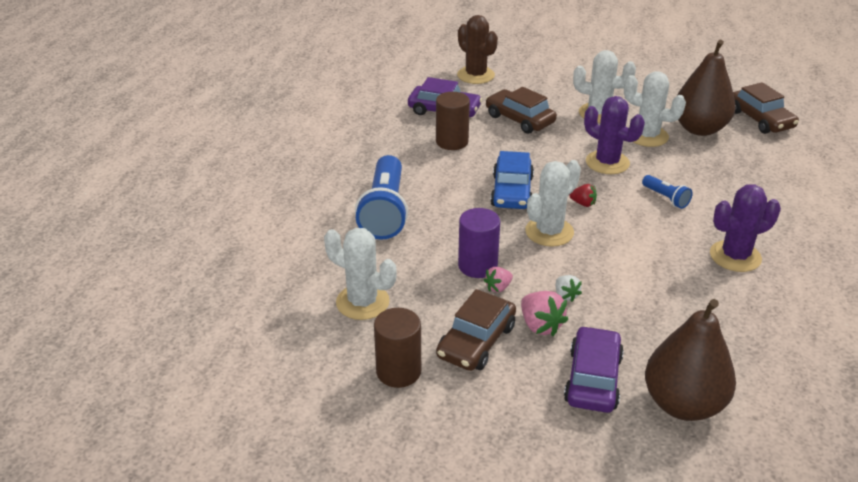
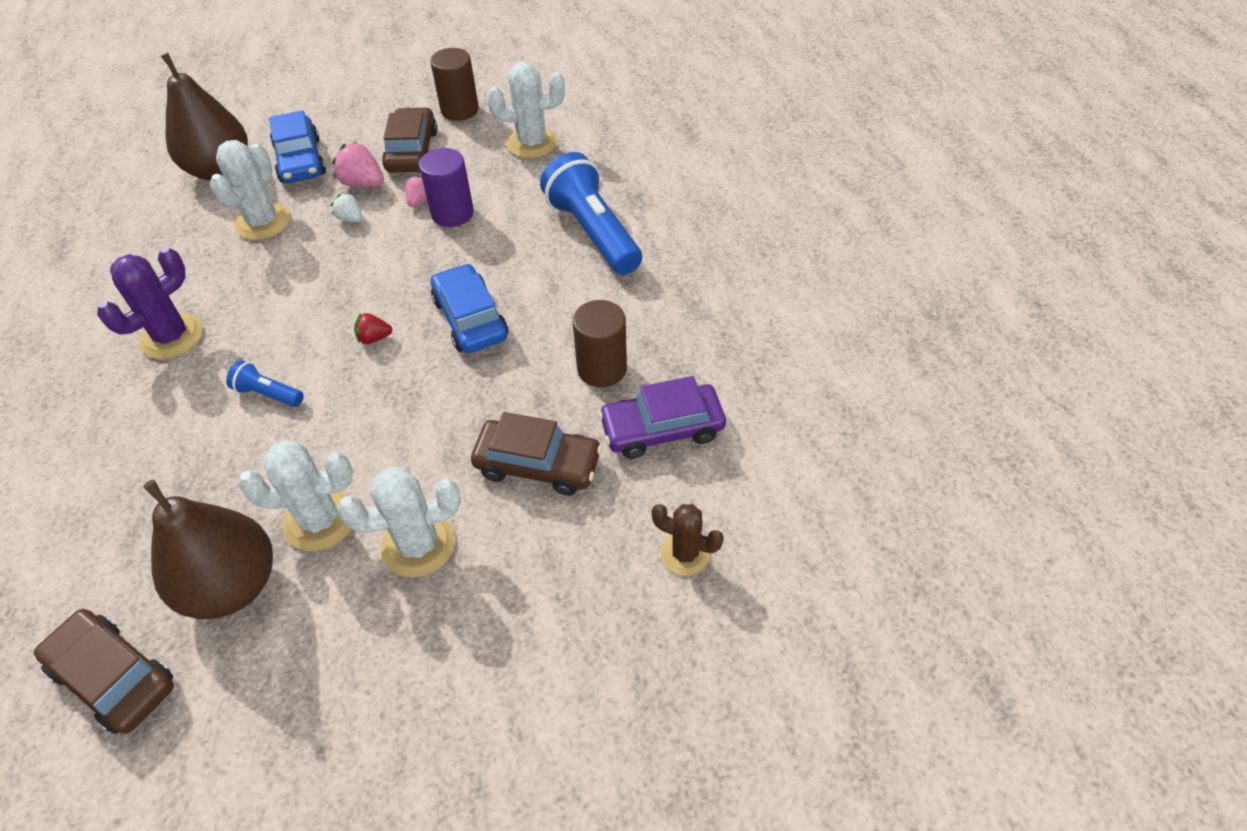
camera: 150 degrees right, 15 degrees up
brown cactus [457,15,498,84] -> brown cactus [651,504,724,575], size x0.66
white cactus [525,160,581,247] -> white cactus moved to [210,140,291,240]
purple car [564,326,624,413] -> blue car [269,110,326,183]
purple cactus [584,96,645,174] -> none

